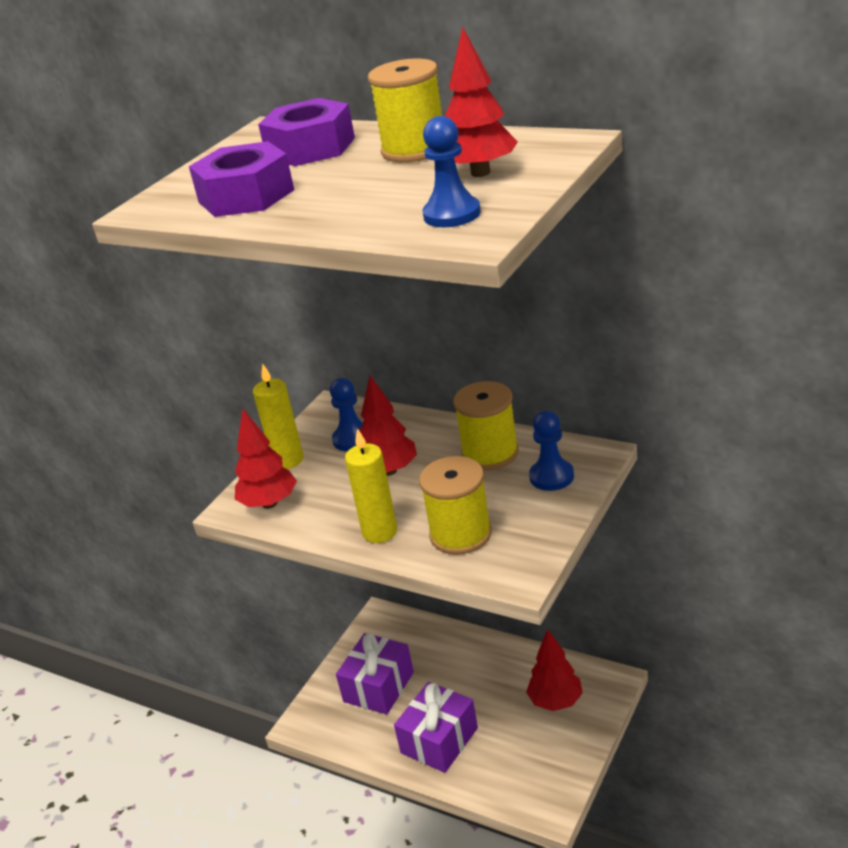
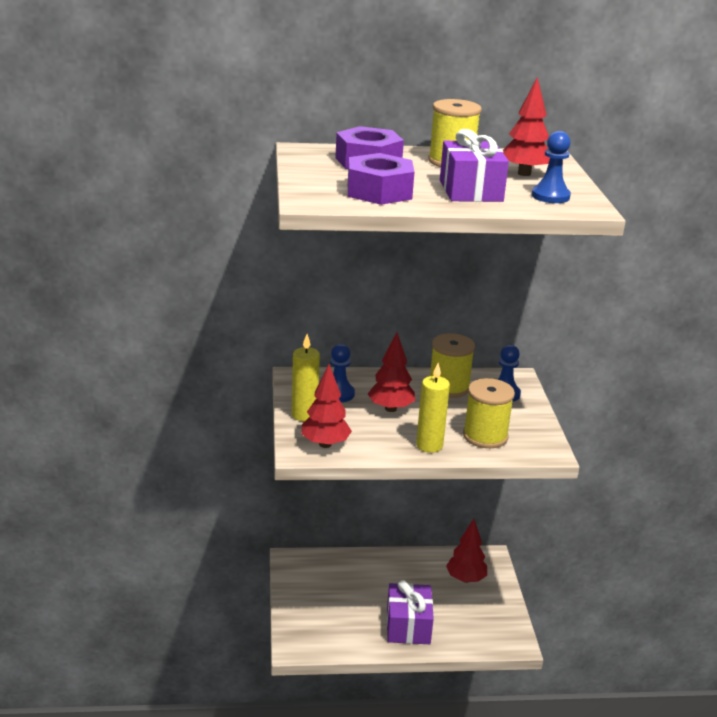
camera: 40 degrees left, 5 degrees down
purple gift [336,633,414,715] -> purple gift moved to [440,129,509,202]

